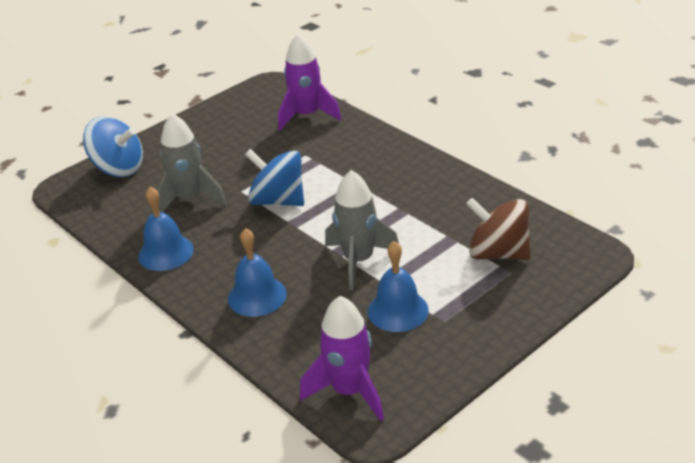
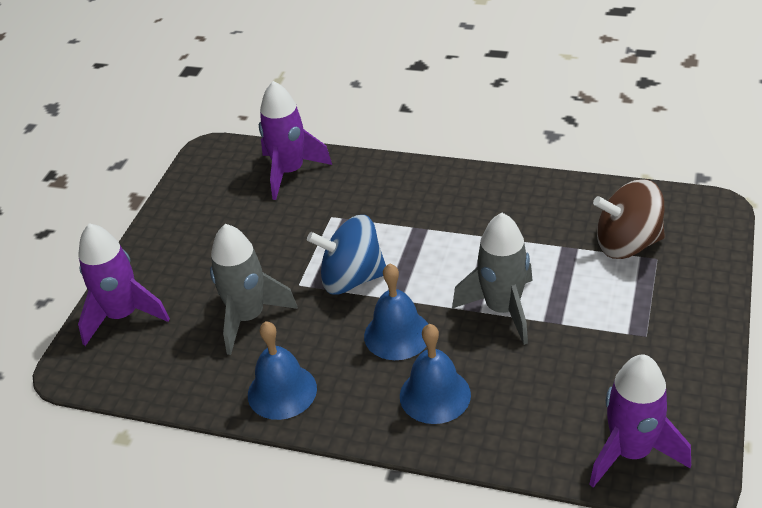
camera: 30 degrees left, 5 degrees up
blue spinning top [83,116,143,177] -> purple rocket [78,223,170,346]
blue bell [368,241,428,332] -> blue bell moved to [364,264,428,360]

